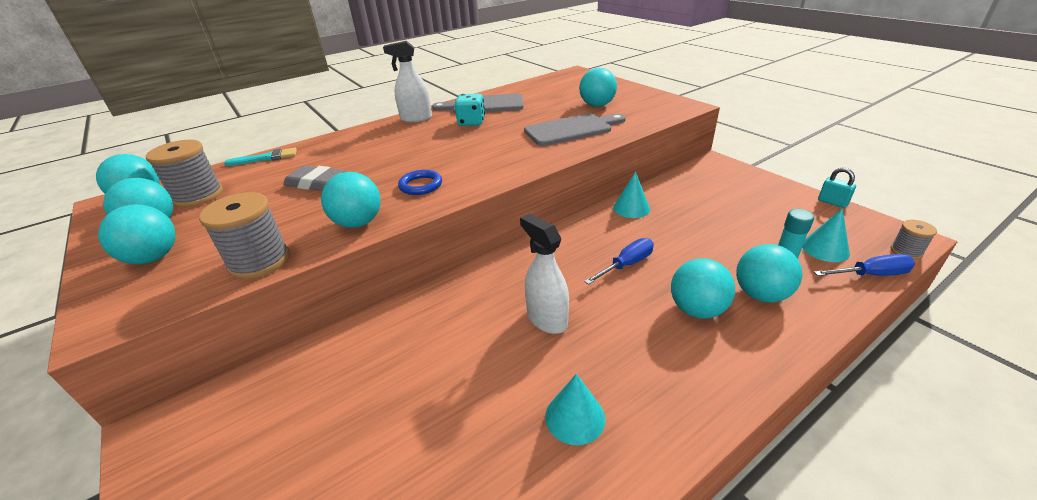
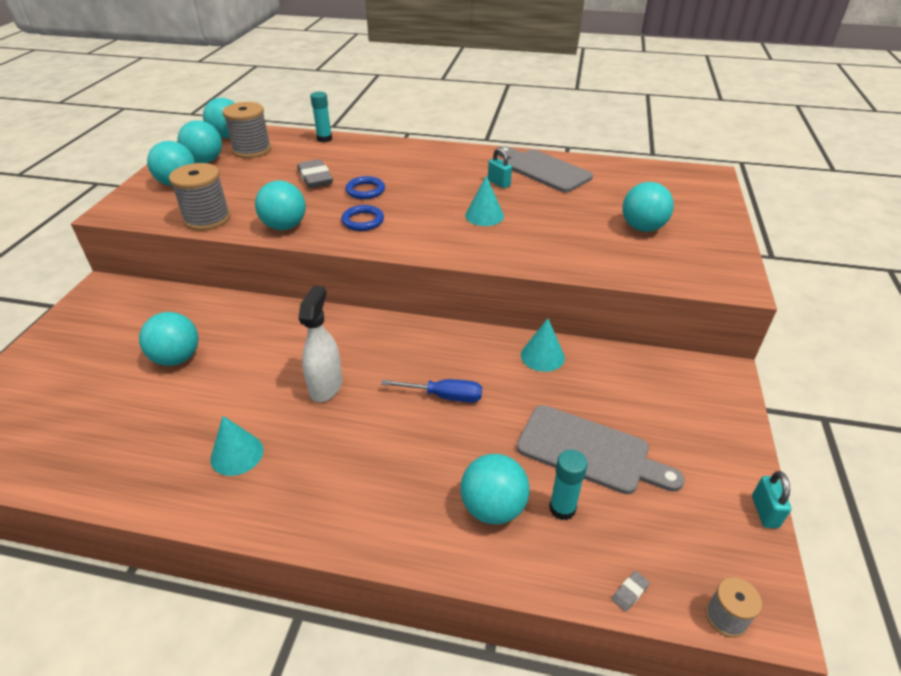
camera: 45 degrees right, 5 degrees up
turquoise brush [224,148,297,166] -> turquoise glue stick [310,92,332,142]
white spray bottle [383,41,432,122] -> none
turquoise dice [455,94,485,126] -> turquoise padlock [488,148,512,188]
grey cutting board [524,114,626,146] -> grey cutting board moved to [517,405,684,494]
turquoise ball [671,258,735,318] -> turquoise ball moved to [139,312,199,366]
turquoise cone [802,208,850,262] -> turquoise cone moved to [465,175,504,226]
blue screwdriver [814,254,915,276] -> grey eraser [612,571,650,612]
none -> blue ring [345,176,385,199]

